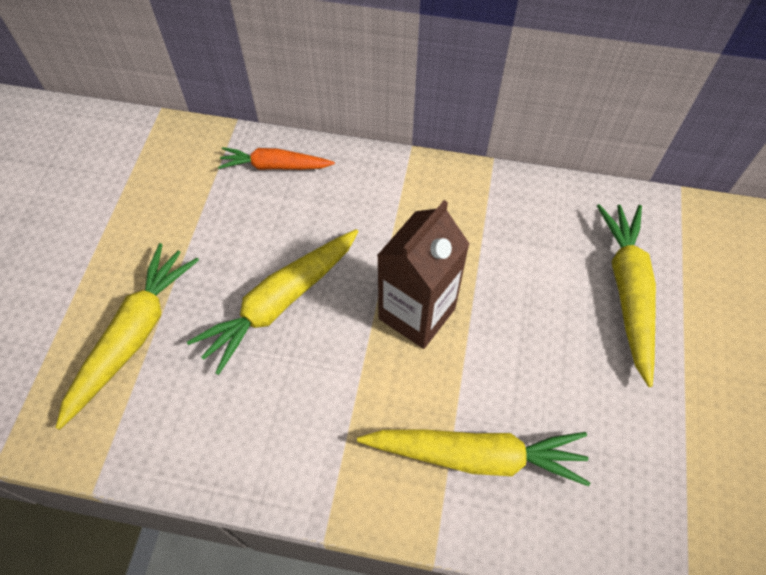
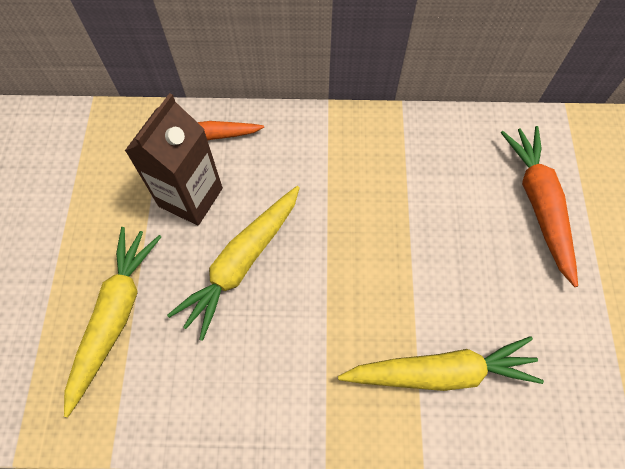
camera: 10 degrees left, 5 degrees up
brown carton [377,200,469,349] -> brown carton moved to [125,93,223,226]
yellow carrot [597,204,656,387] -> orange carrot [500,126,578,287]

